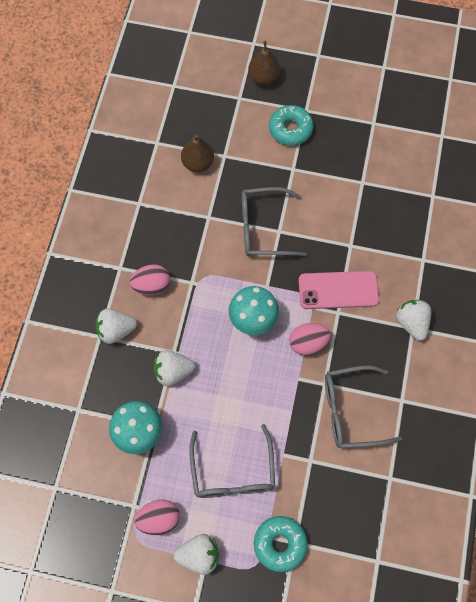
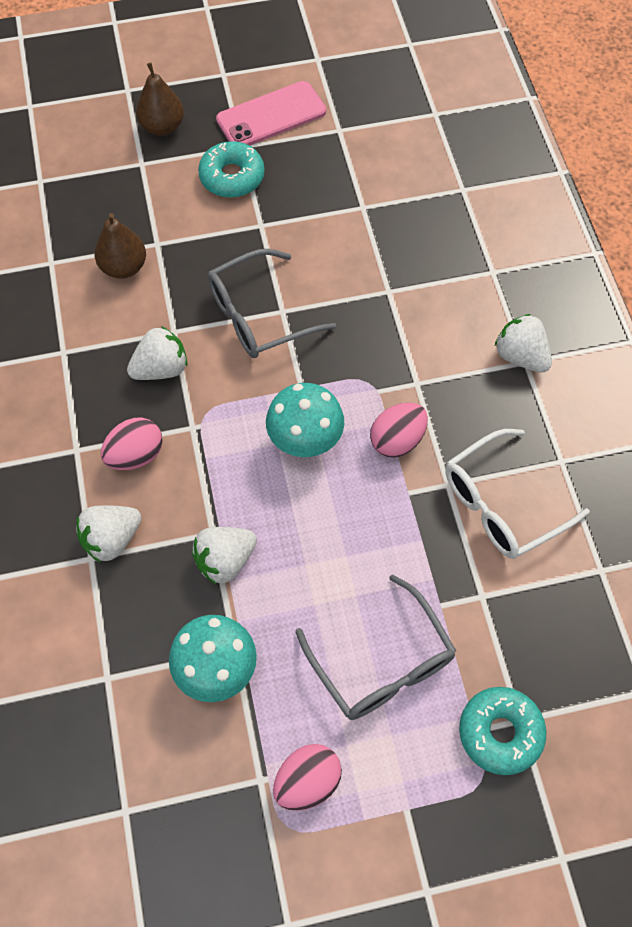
camera: 25 degrees left, 5 degrees down
white strawberry [174,534,219,575] -> white strawberry moved to [127,326,187,380]
pink phone [299,271,379,309] -> pink phone moved to [216,81,326,146]
grey glasses [325,365,402,448] -> white glasses [445,429,590,559]

